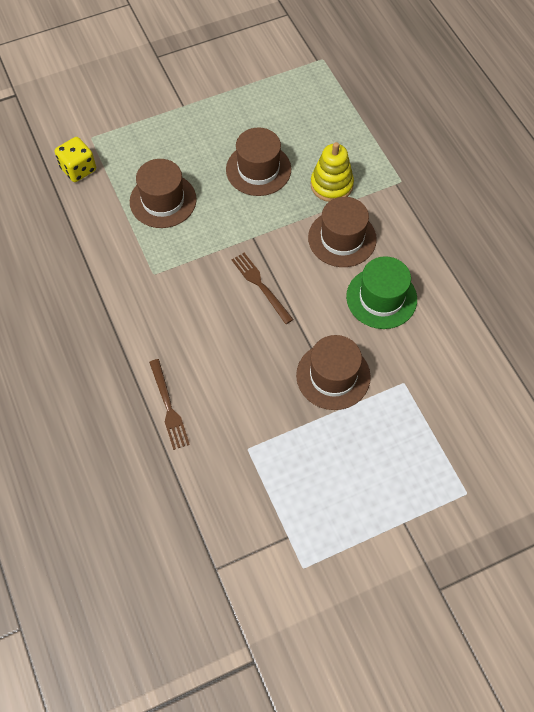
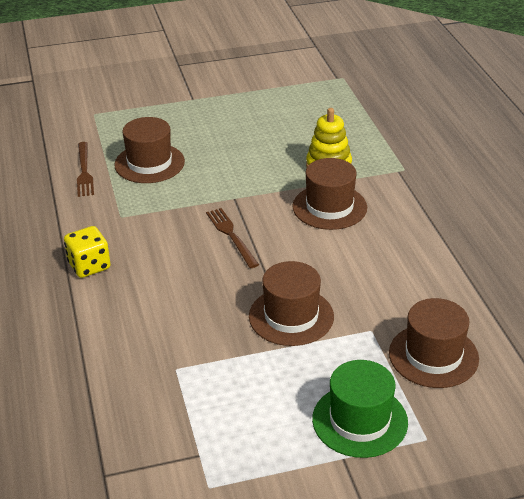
camera: 10 degrees right, 25 degrees down
yellow dice [55,137,96,182] -> yellow dice moved to [64,226,111,278]
brown fork [149,359,190,450] -> brown fork moved to [77,142,94,197]
brown hat [226,128,291,196] -> brown hat moved to [389,298,479,388]
green hat [346,256,417,329] -> green hat moved to [312,360,408,458]

